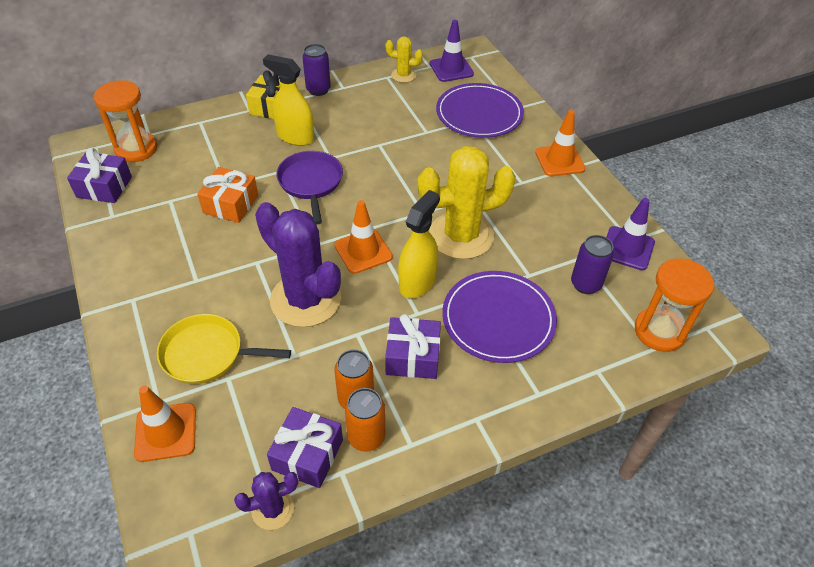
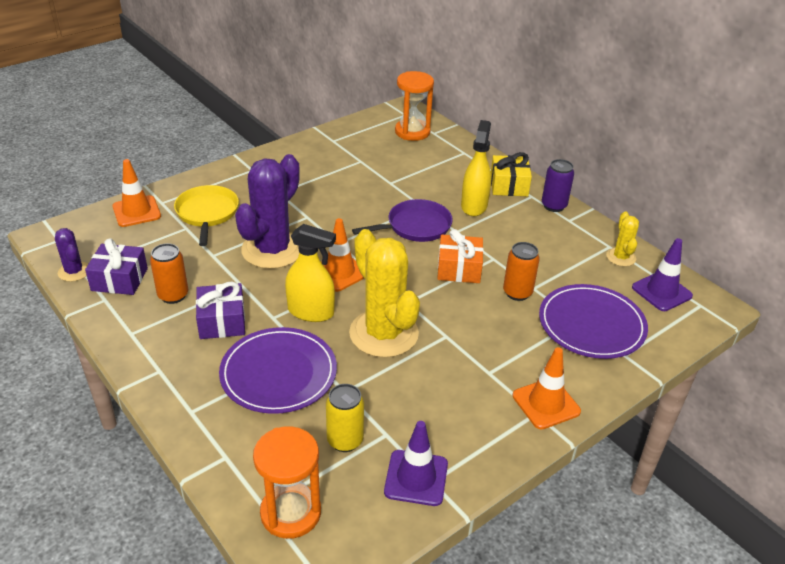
camera: 75 degrees right, 10 degrees down
purple gift [67,148,132,203] -> none
orange gift [197,167,258,223] -> orange gift moved to [437,229,484,283]
orange can [345,388,385,452] -> orange can moved to [503,242,540,301]
purple can [571,235,614,294] -> yellow can [326,384,364,452]

